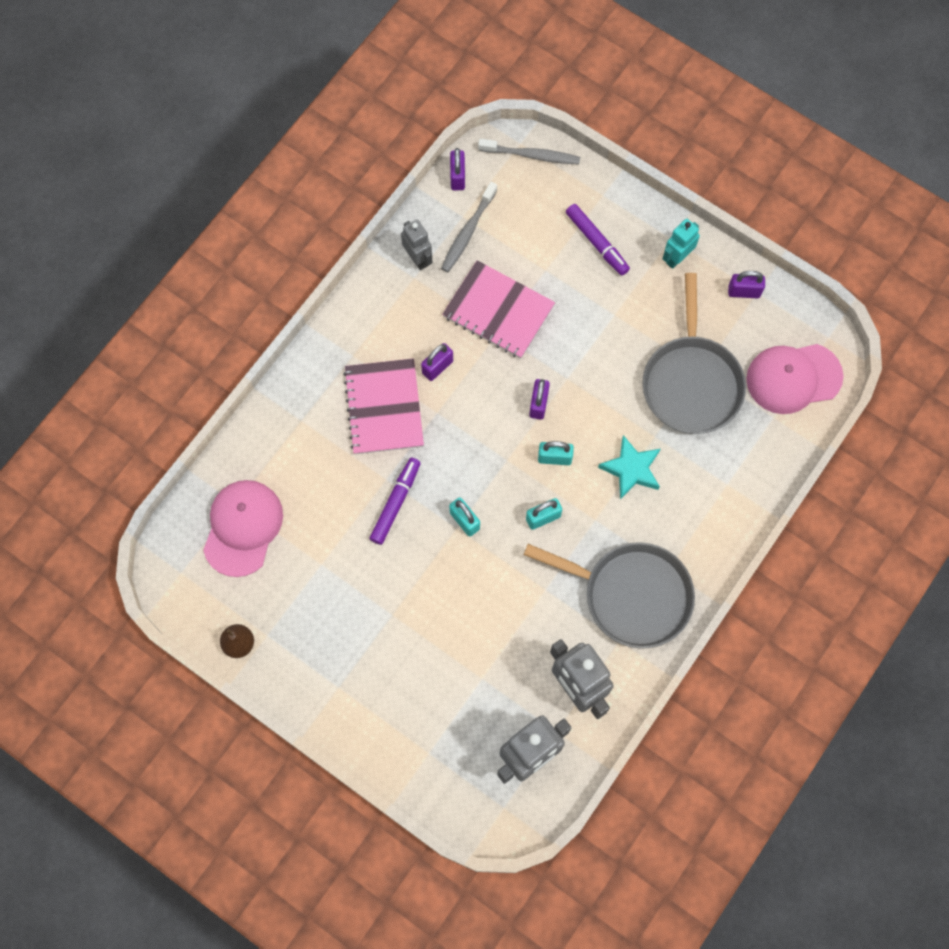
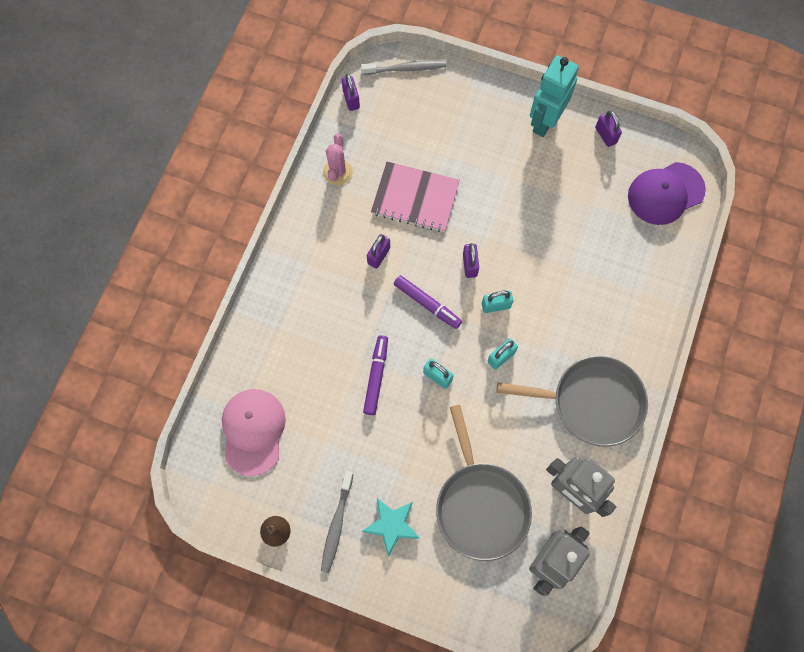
camera: 15 degrees left, 0 degrees up
pink notebook [343,358,424,454] -> none
grey robot [401,219,433,270] -> pink cactus [323,133,353,185]
grey toothbrush [441,182,497,272] -> grey toothbrush moved to [321,471,354,573]
purple marker [566,204,630,275] -> purple marker moved to [394,275,462,329]
turquoise star [598,435,660,499] -> turquoise star moved to [362,498,420,557]
grey pan [642,273,746,434] -> grey pan moved to [436,405,532,561]
turquoise robot [662,219,700,269] -> turquoise robot [530,55,579,137], size x1.69
purple padlock [728,271,765,298] -> purple padlock turned 75 degrees clockwise [595,111,622,147]
pink cap [746,344,843,414] -> purple cap [628,162,706,225]

